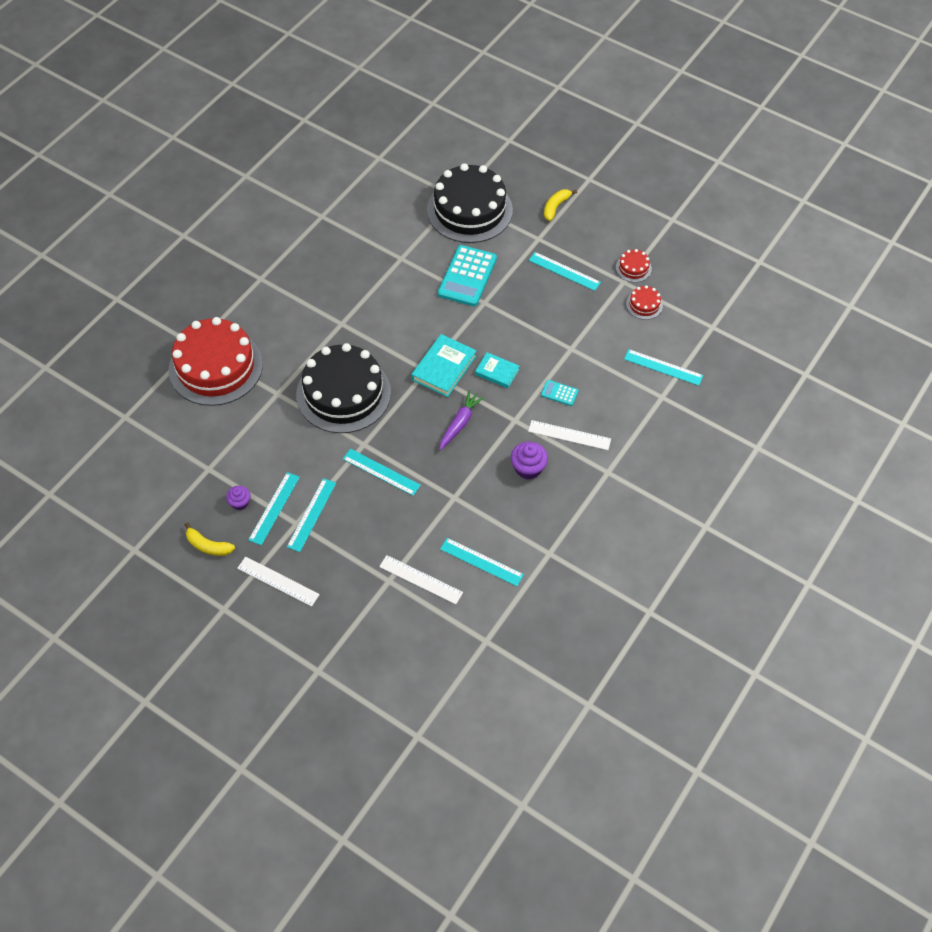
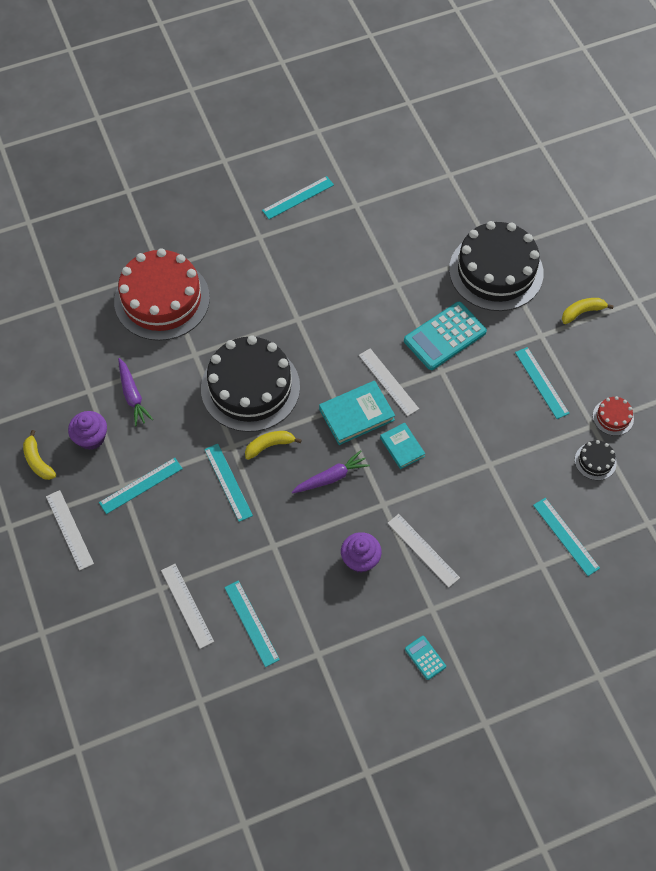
camera: 35 degrees right, 5 degrees up
purple cupcake [226,486,251,510] -> purple cupcake [68,411,107,450], size x1.56
turquoise ruler [248,472,300,545] -> turquoise ruler moved to [262,176,334,219]
turquoise calculator [541,380,579,406] -> turquoise calculator moved to [405,636,446,680]
red cake [626,285,663,320] -> black cake [575,440,617,480]
none -> purple carrot [118,358,153,426]
none -> yellow banana [245,431,302,460]
none -> white ruler [359,348,419,416]

